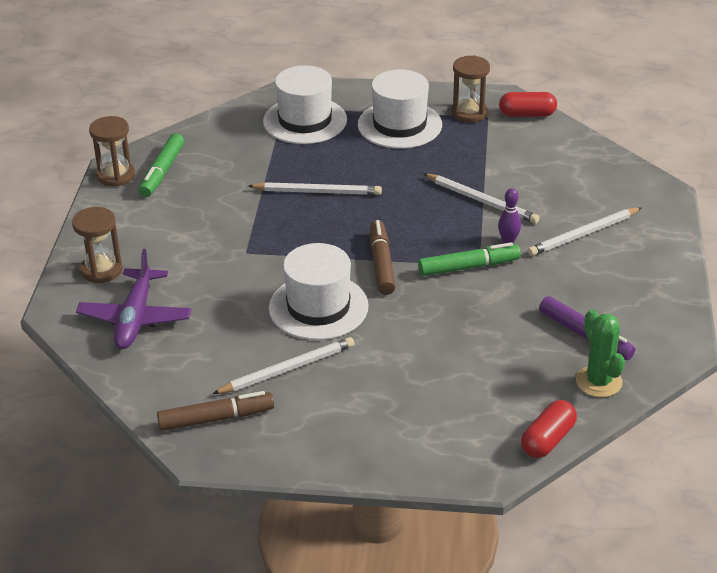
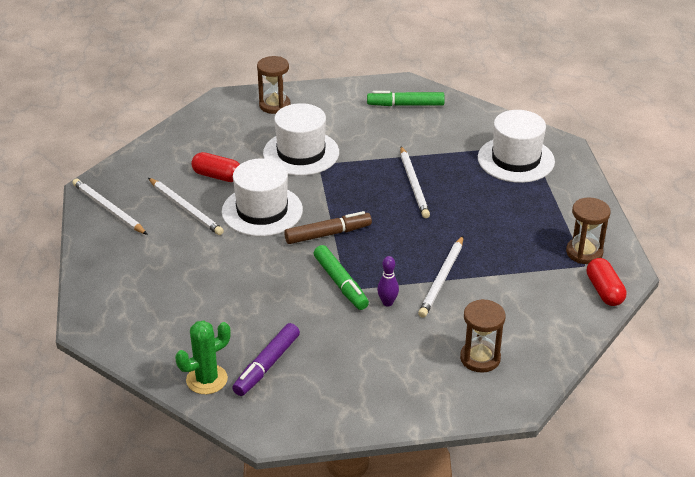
camera: 75 degrees right, 0 degrees up
purple plane [76,249,192,349] -> none
brown hourglass [89,116,135,187] -> brown hourglass moved to [460,299,506,373]
brown marker [157,391,274,431] -> none
white hat [358,69,442,149] -> white hat moved to [263,103,339,176]
red capsule [521,400,577,458] -> red capsule moved to [191,152,240,182]
white pencil [528,207,642,256] -> white pencil moved to [72,179,148,235]

